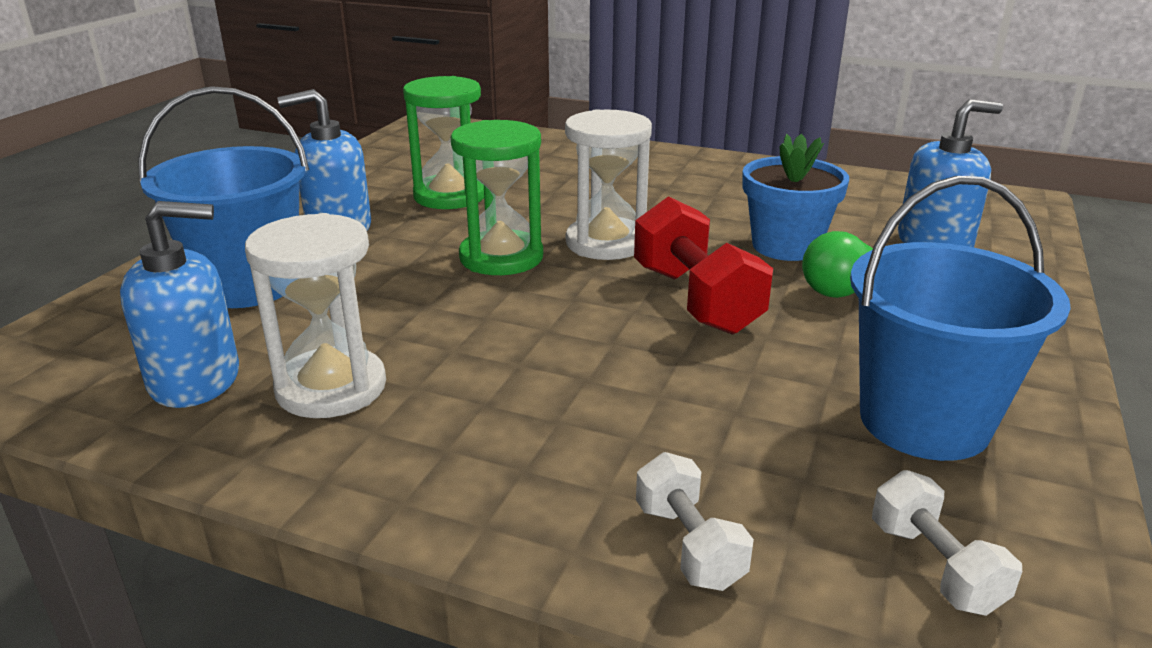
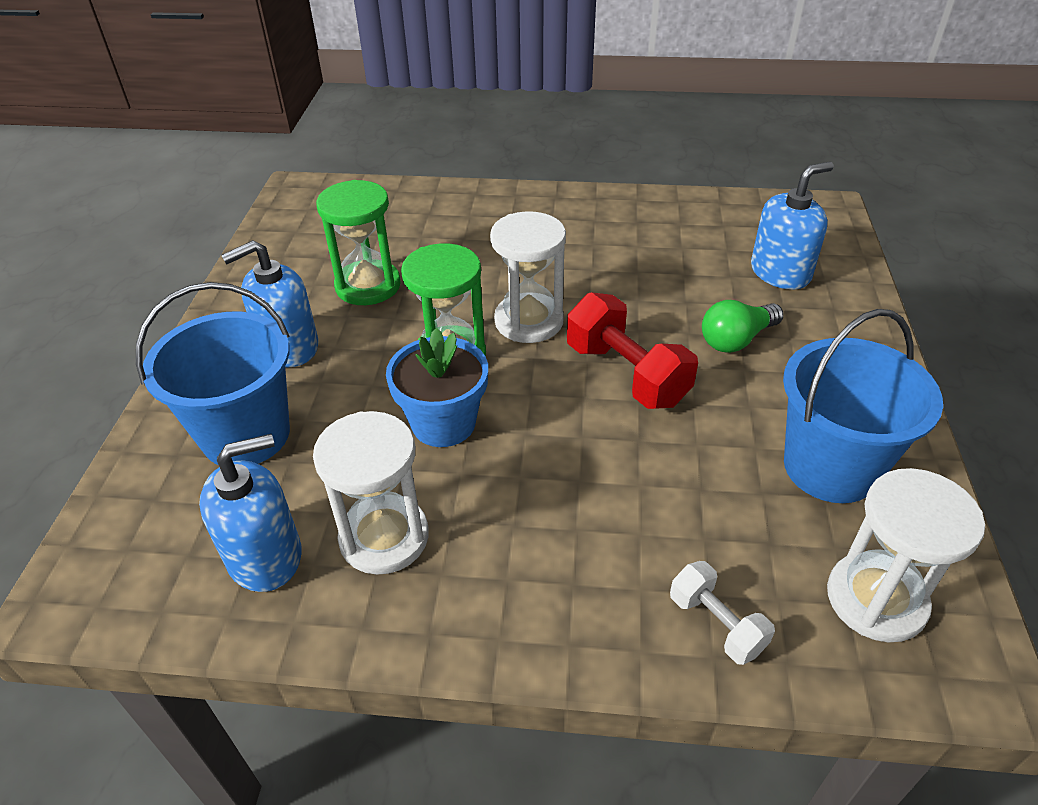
camera: 15 degrees left, 15 degrees up
blue flower pot [743,134,849,261] -> blue flower pot moved to [386,328,488,447]
white dumbbell [872,470,1022,616] -> white hourglass [827,468,985,642]

